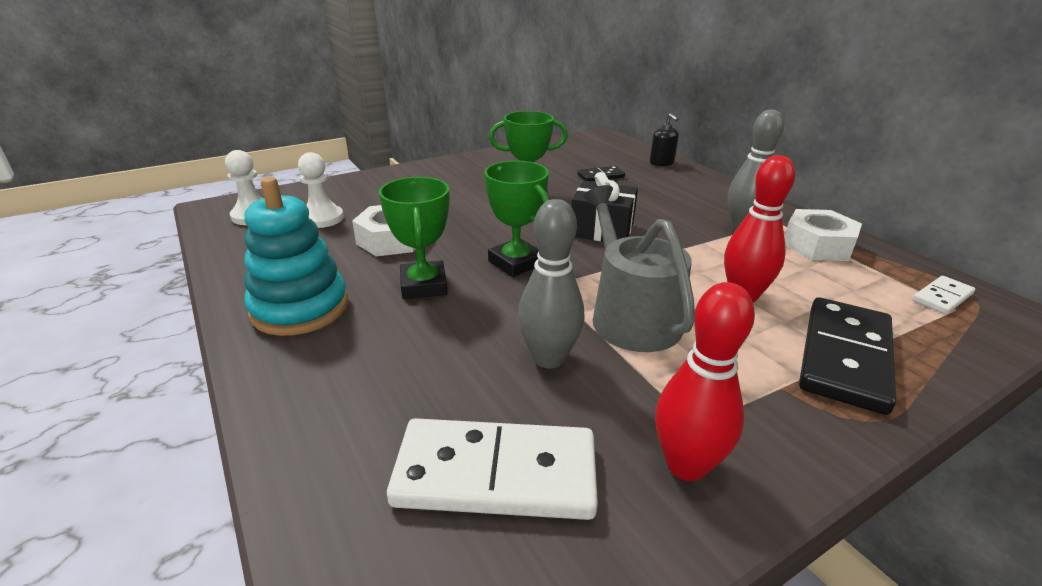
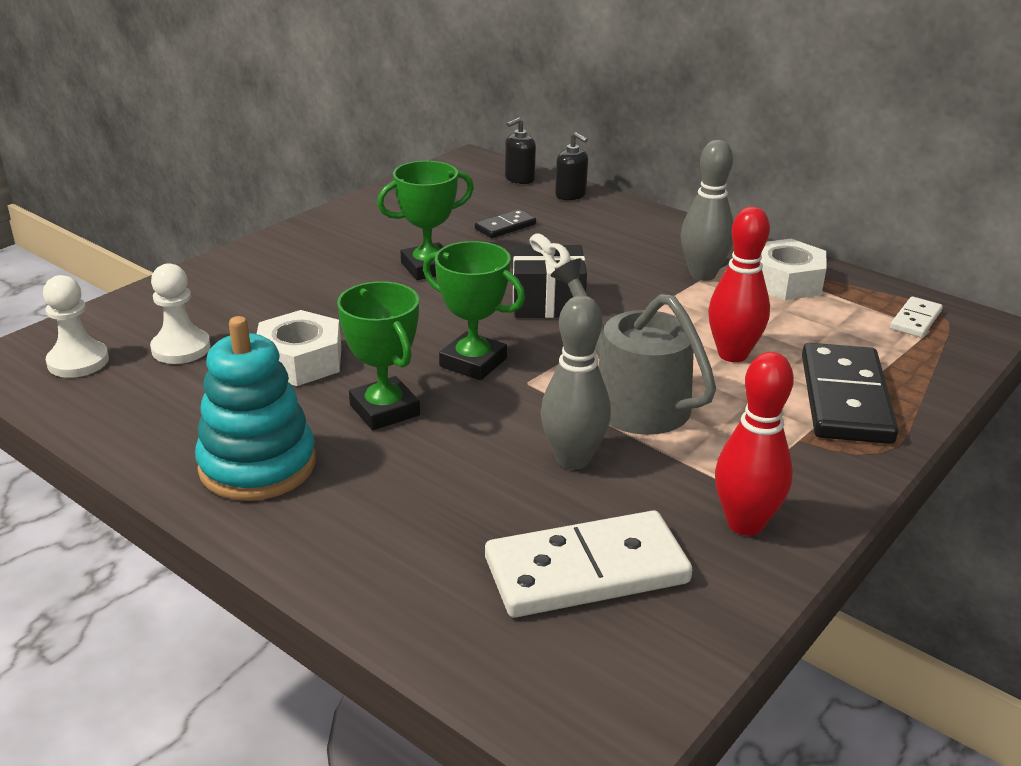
camera: 20 degrees left, 0 degrees up
none -> black soap dispenser [505,117,536,184]

